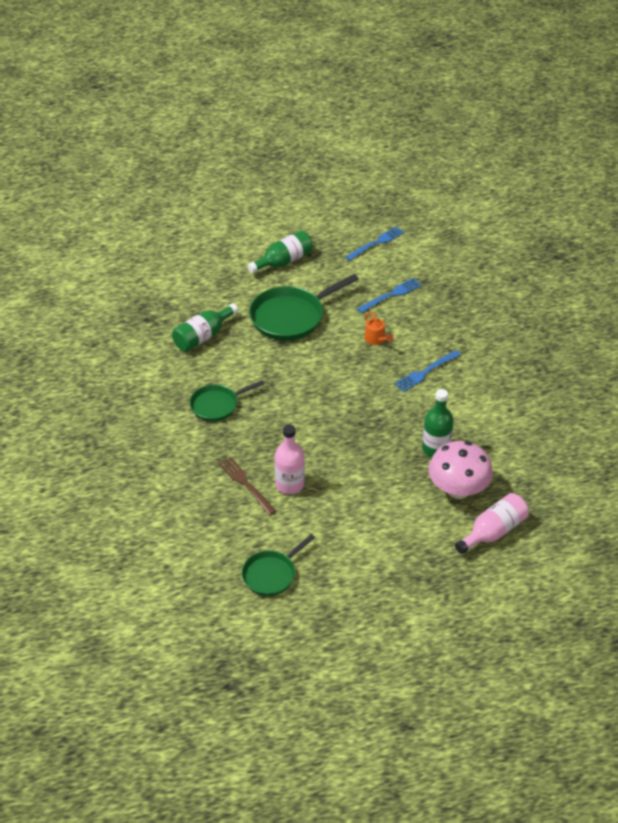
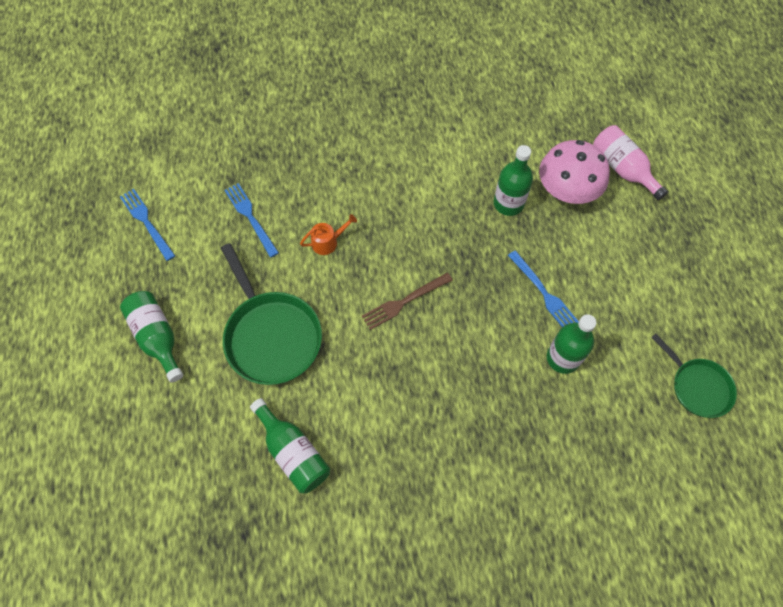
camera: 85 degrees left, 20 degrees up
green pan [190,380,264,421] -> none
brown fork [218,457,276,516] -> brown fork moved to [362,273,453,330]
pink bottle [275,425,305,494] -> green bottle [547,314,596,374]
blue fork [394,350,461,392] -> blue fork moved to [508,250,579,327]

